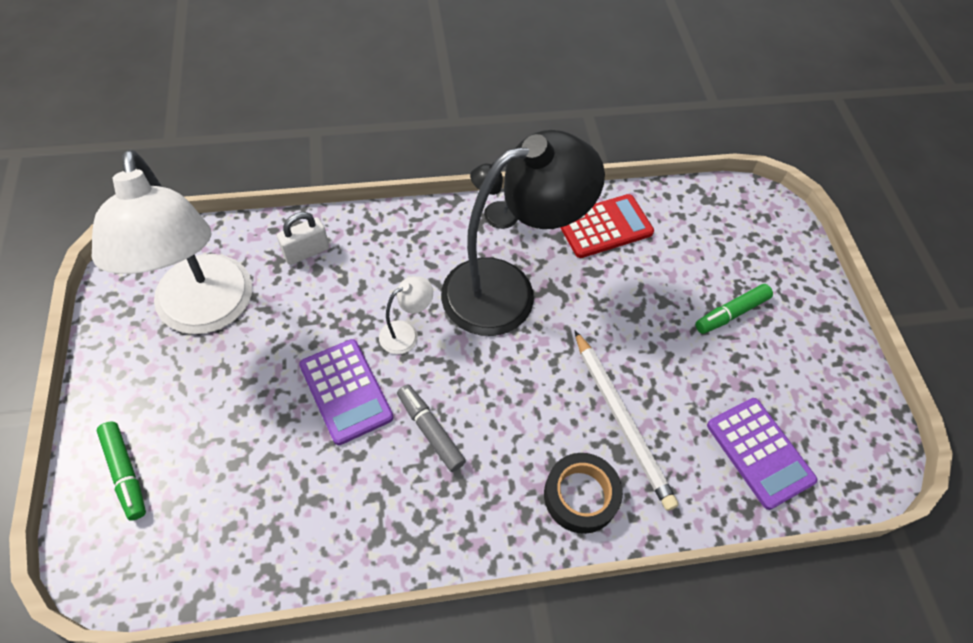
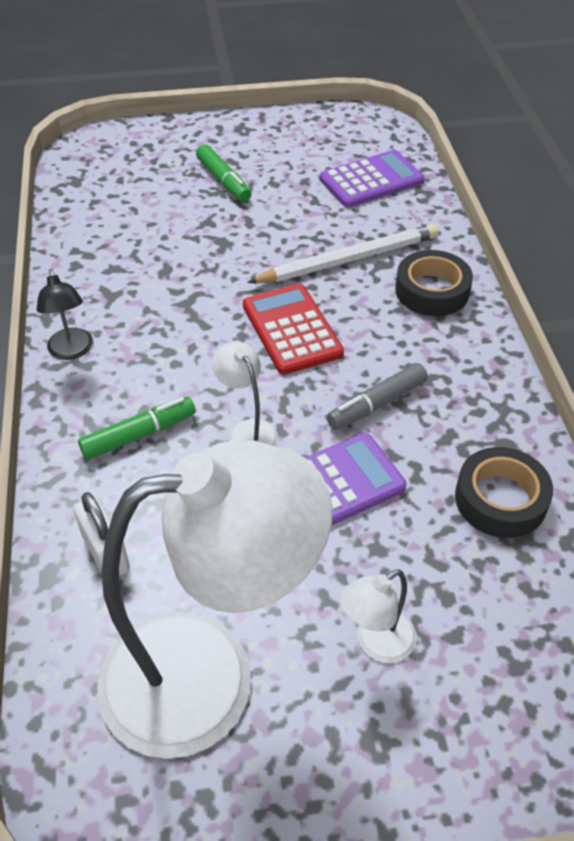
camera: 85 degrees left, 10 degrees down
green marker [97,422,146,521] -> green marker moved to [78,397,196,460]
black lamp [441,130,605,336] -> none
red calculator [560,194,654,258] -> red calculator moved to [243,284,344,375]
none -> white lamp [340,569,417,663]
none -> black tape [455,447,553,538]

